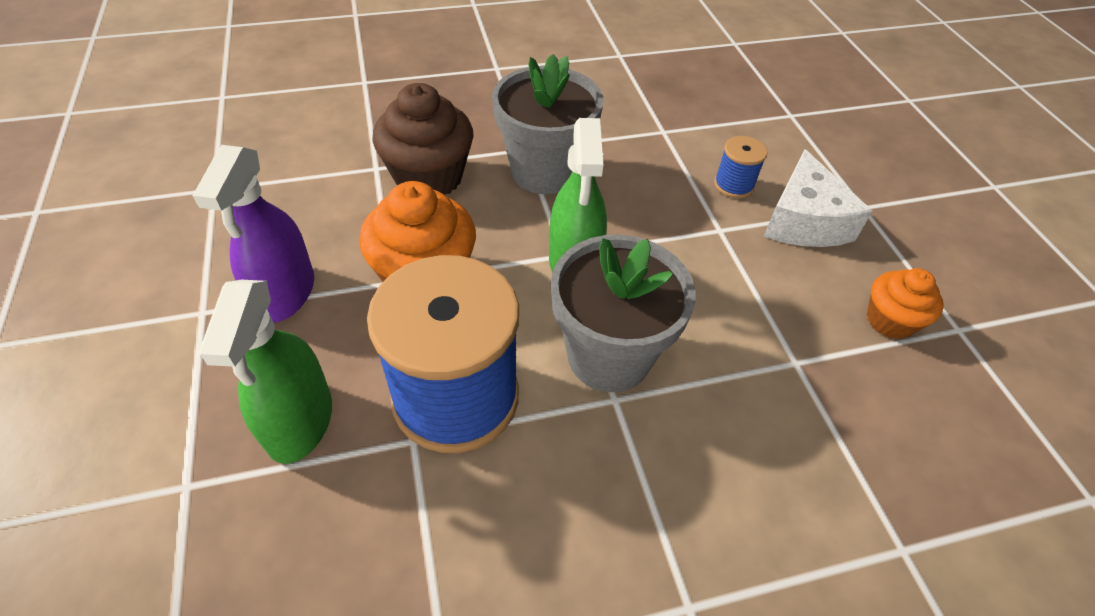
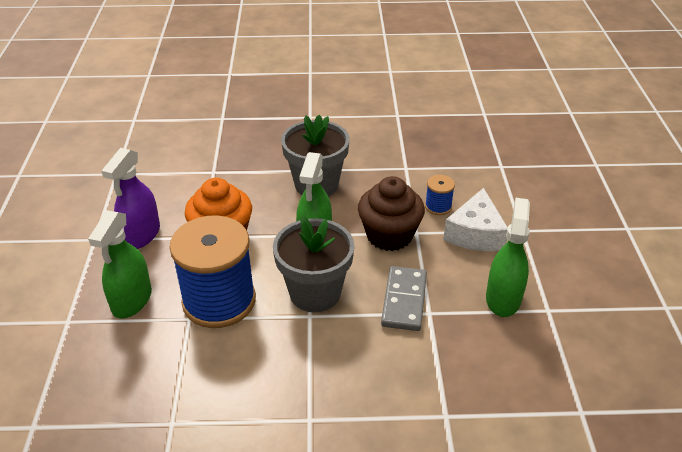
camera: 15 degrees right, 10 degrees down
brown cupcake [372,83,474,195] -> brown cupcake moved to [358,176,425,251]
orange cupcake [867,268,943,339] -> green spray bottle [486,198,530,317]
none -> grey domino [381,266,427,331]

